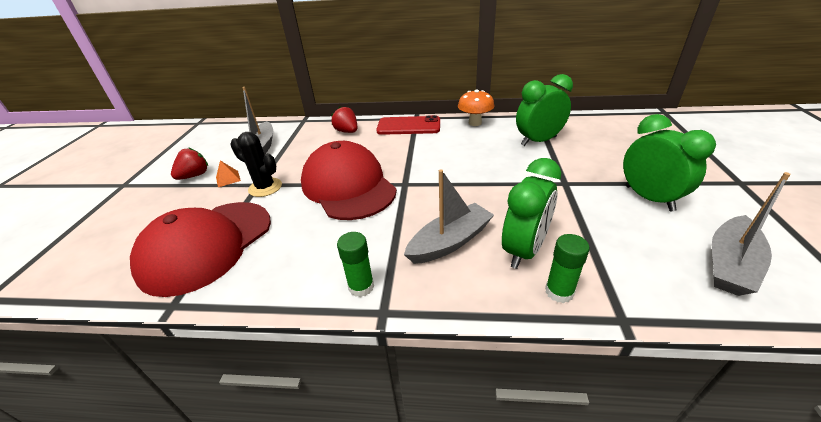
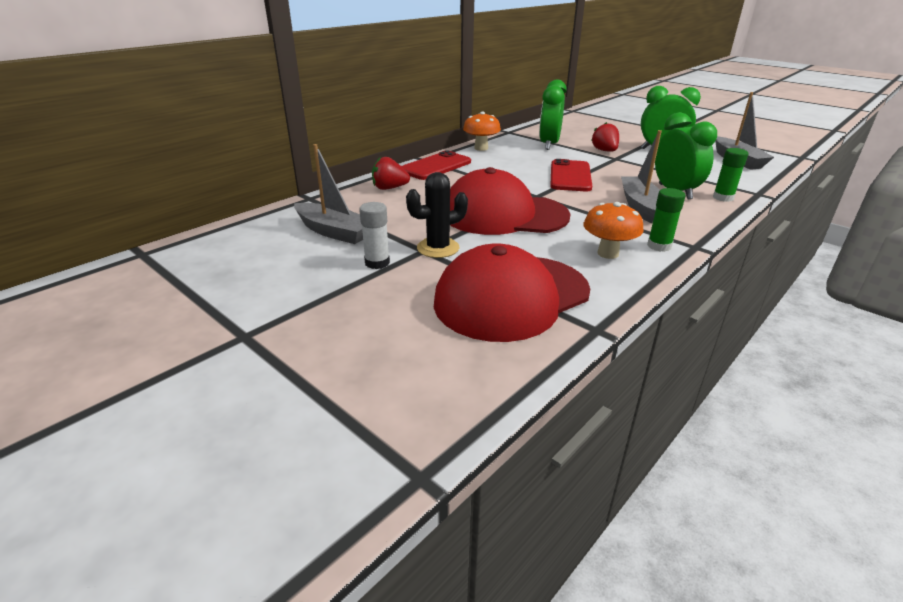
camera: 55 degrees left, 5 degrees down
red cap [130,202,271,297] -> red cap turned 75 degrees clockwise [434,244,590,342]
red strawberry [171,147,208,180] -> red strawberry moved to [591,122,619,152]
orange pyramid [216,161,241,187] -> white glue stick [359,202,390,269]
none -> red phone [550,159,592,191]
none -> orange mushroom [583,202,644,259]

